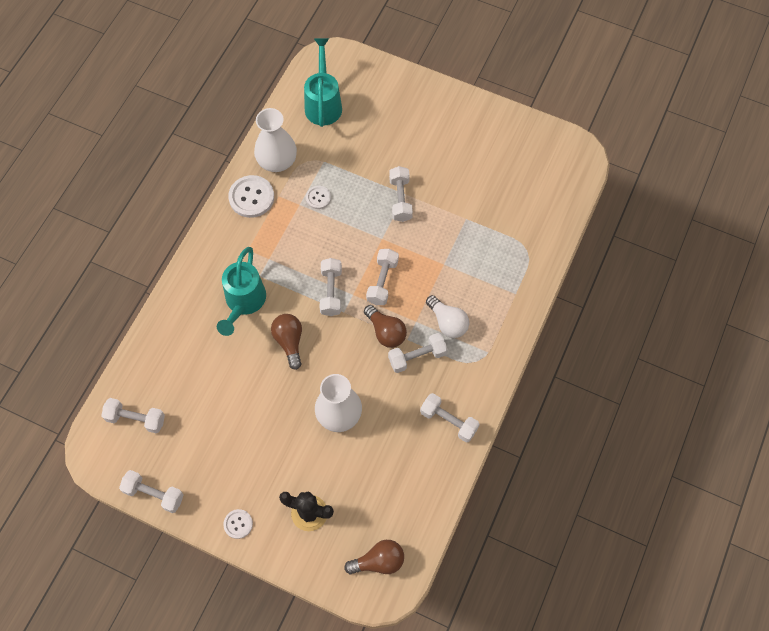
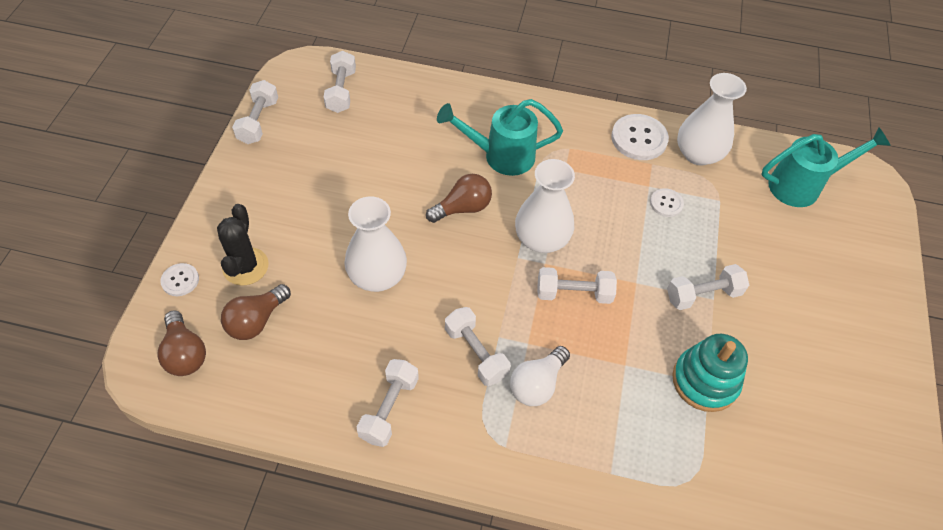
camera: 75 degrees right, 10 degrees down
white button [223,509,253,539] -> white button moved to [160,263,199,296]
white dumbbell [320,258,342,316] -> white vase [515,159,575,253]
brown light bulb [364,305,407,348] -> brown light bulb moved to [221,284,291,340]
none -> turquoise stacking toy [672,334,748,412]

